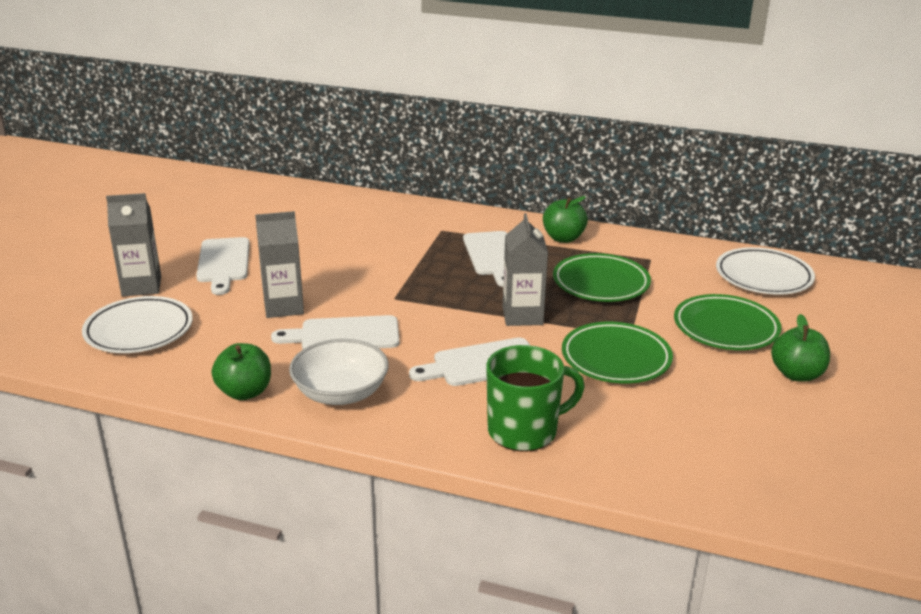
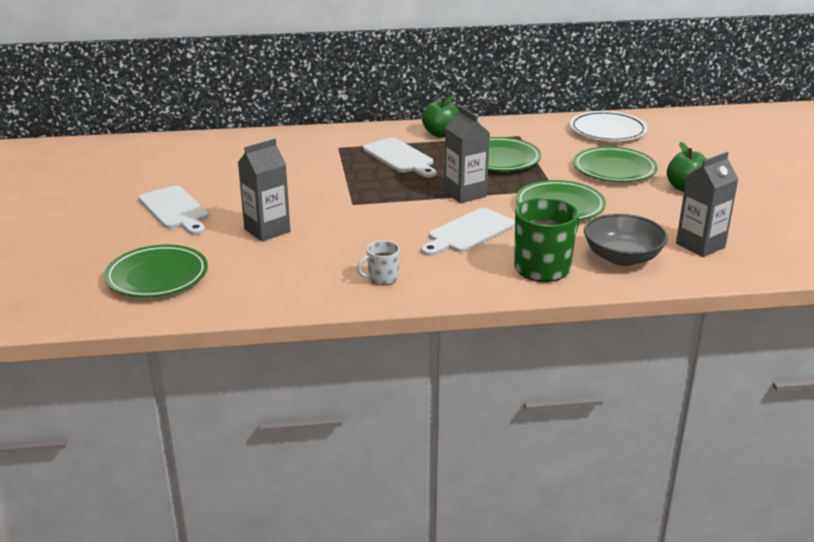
camera: 25 degrees left, 0 degrees up
white plate [82,296,193,353] -> green plate [104,245,208,298]
grey carton [106,193,161,297] -> grey carton moved to [676,152,738,257]
green apple [212,343,271,400] -> none
white cutting board [271,315,400,349] -> none
white bowl [289,339,389,405] -> white mug [357,241,400,285]
none -> grey bowl [584,214,668,266]

